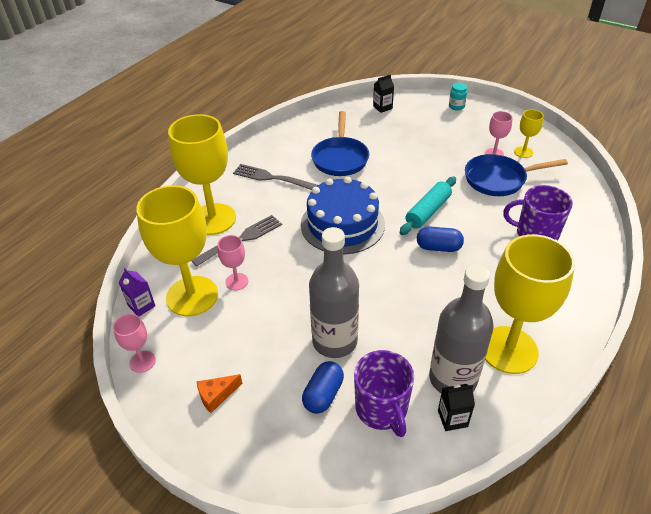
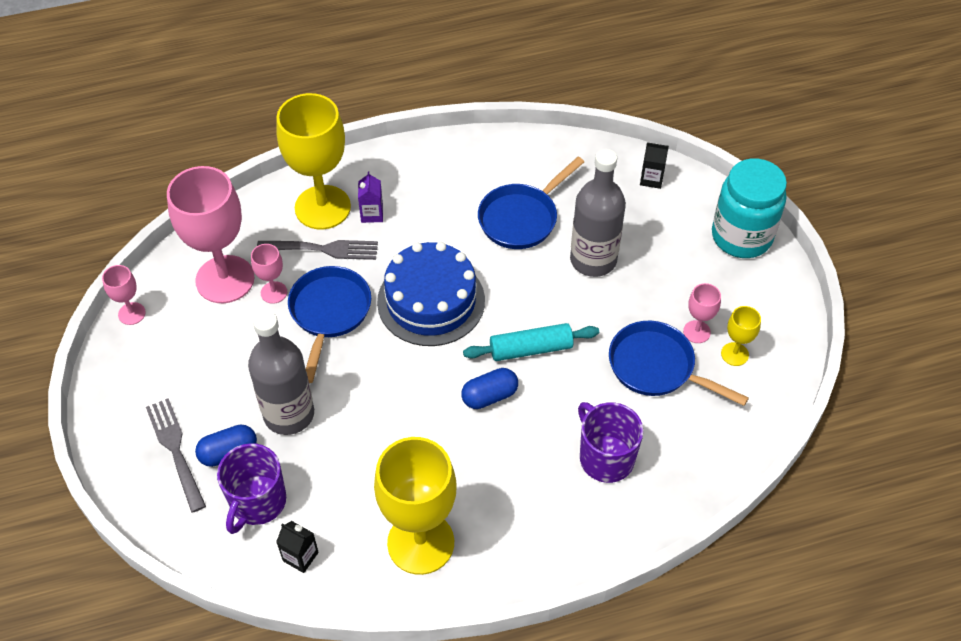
camera: 40 degrees right, 10 degrees up
purple carton [118,268,155,316] -> purple carton moved to [358,172,383,223]
yellow goblet [136,185,218,316] -> pink goblet [167,166,254,303]
orange cheese [197,374,242,413] -> none
grey fork [233,164,318,190] -> grey fork moved to [146,398,206,513]
blue capsule [417,226,464,252] -> blue capsule turned 75 degrees counterclockwise [461,368,518,409]
grey bottle [429,264,494,393] -> grey bottle moved to [570,149,626,277]
turquoise jar [449,83,467,110] -> turquoise jar [712,158,787,258], size x2.49
none -> blue pan [288,266,371,383]

